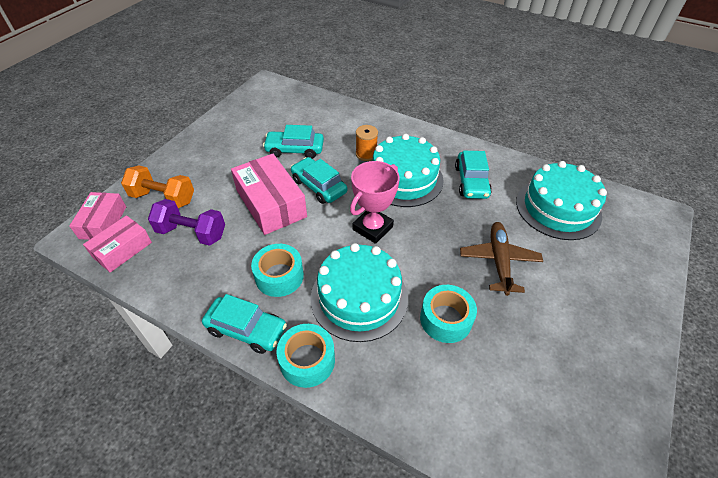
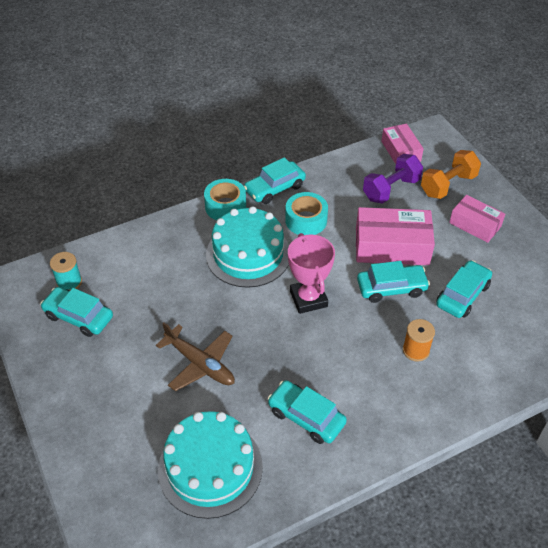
camera: 125 degrees right, 0 degrees up
pink box [69,192,126,240] -> pink box moved to [449,195,505,243]
turquoise cake [373,134,444,207] -> none
turquoise tape [420,285,477,343] -> none
none -> turquoise car [40,287,113,337]
none -> turquoise spool [50,252,82,290]

